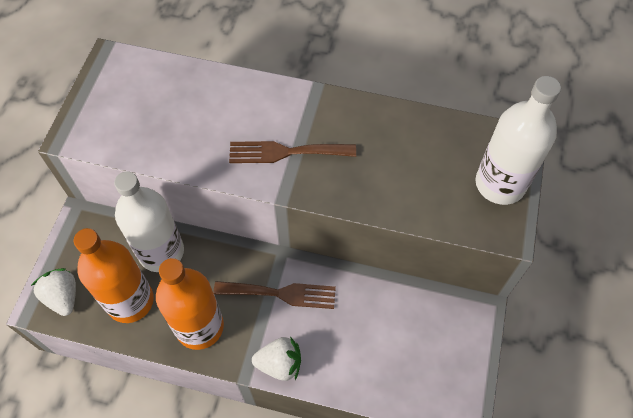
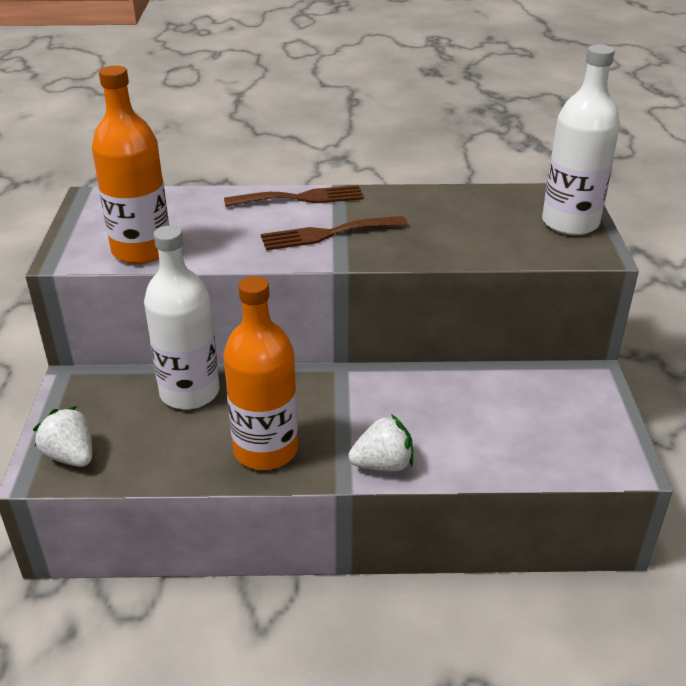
camera: 15 degrees left, 25 degrees down
orange bottle [74,228,154,323] -> orange bottle moved to [92,65,169,264]
brown fork [213,281,336,309] -> brown fork moved to [224,185,364,207]

